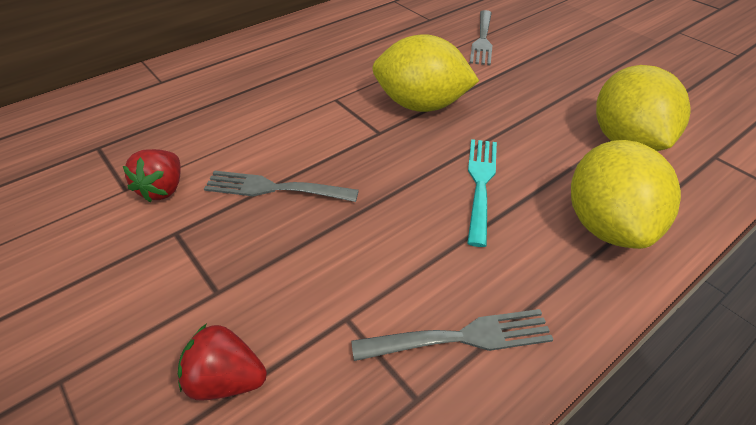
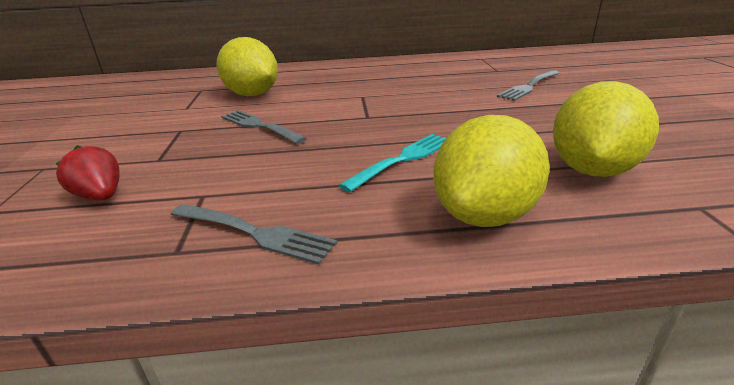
camera: 35 degrees right, 15 degrees down
red strawberry [123,149,180,202] -> none
yellow lemon [372,34,479,112] -> yellow lemon moved to [216,37,278,96]

